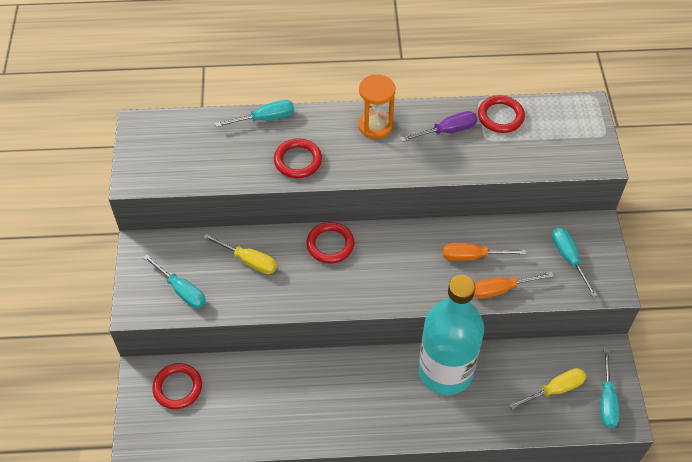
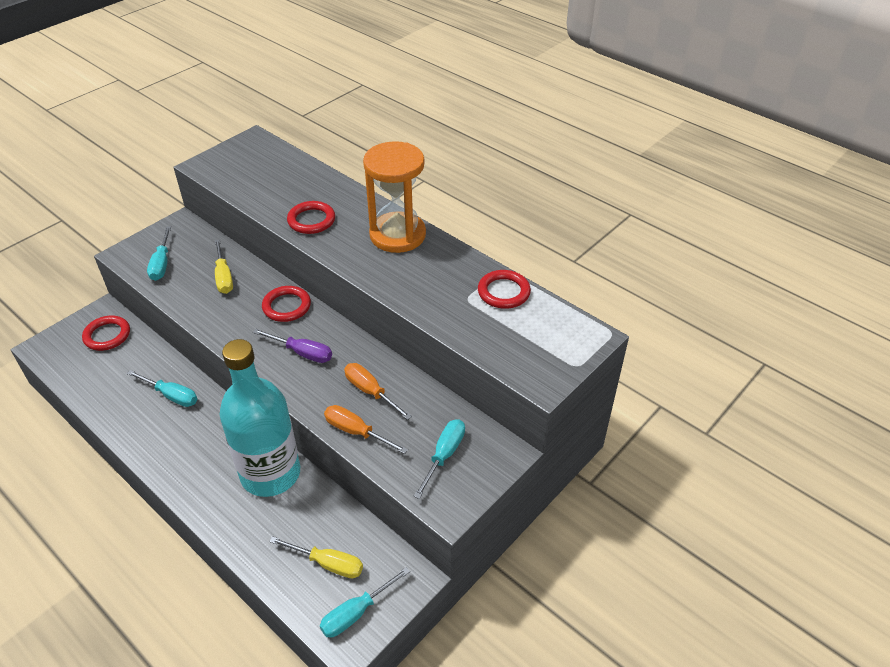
camera: 45 degrees right, 10 degrees down
turquoise screwdriver [215,100,294,127] -> turquoise screwdriver moved to [127,370,197,407]
orange hourglass [358,74,396,139] -> orange hourglass [363,141,426,253], size x1.55
purple screwdriver [401,111,477,142] -> purple screwdriver moved to [253,329,332,363]

